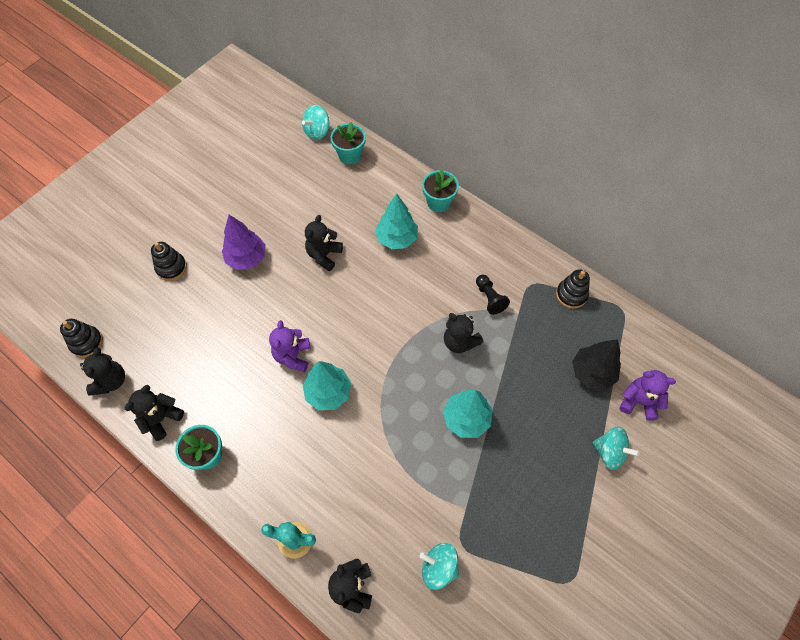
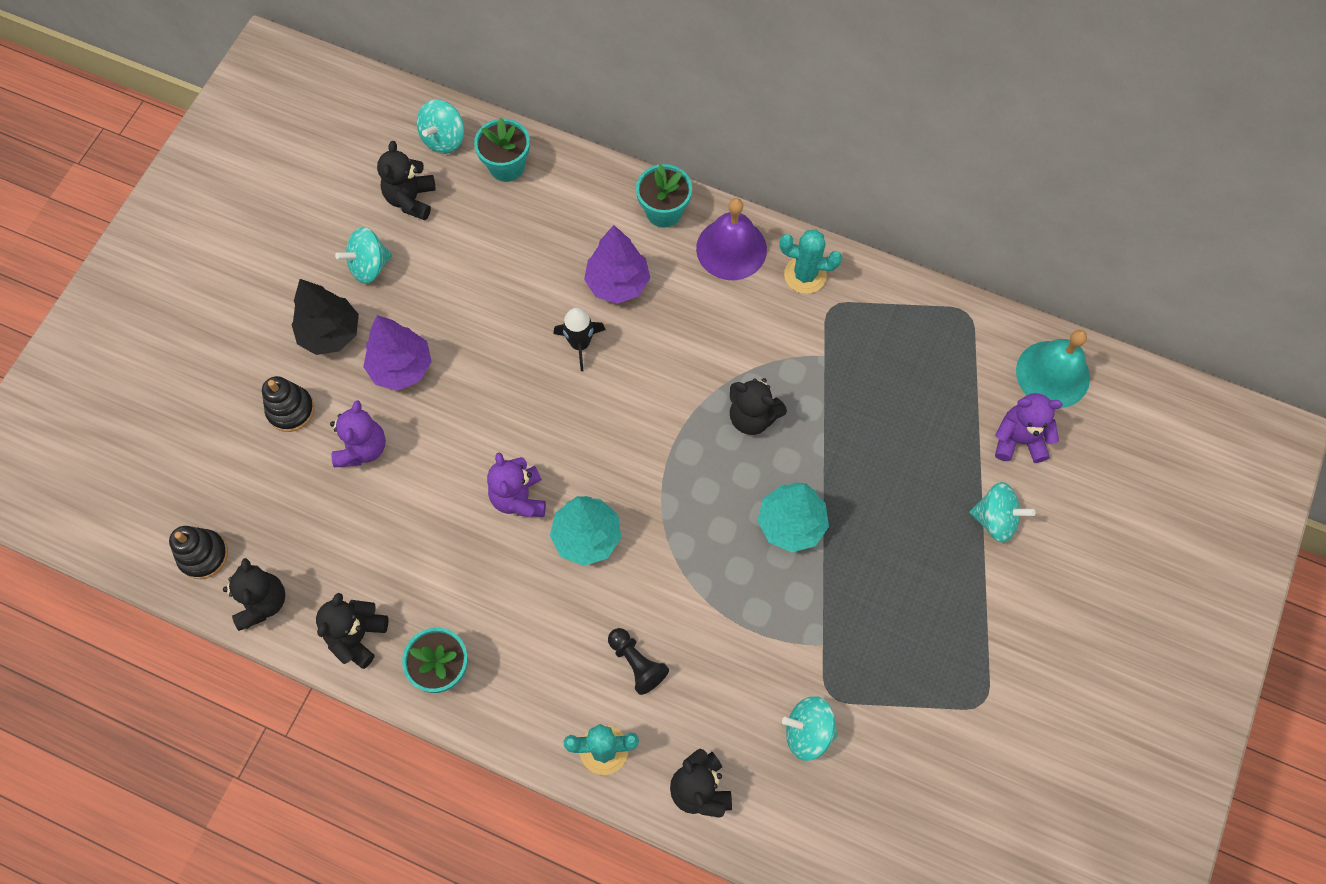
camera: 15 degrees left, 5 degrees up
black teddy bear [305,215,343,271] -> black teddy bear moved to [377,141,436,220]
turquoise tree [375,193,418,249] -> purple tree [584,225,650,304]
black pawn [476,275,510,315] -> black pawn moved to [608,628,669,695]
black stacking toy [556,269,590,309] -> none
black tree [572,339,621,390] -> black tree moved to [291,279,359,355]
none -> purple teddy bear [330,400,386,467]
none -> turquoise spinning top [335,227,392,284]
none -> black rocket [554,308,606,371]
none -> purple bell [696,198,767,280]
none -> turquoise cactus [779,229,842,294]
none -> turquoise bell [1016,330,1090,408]

